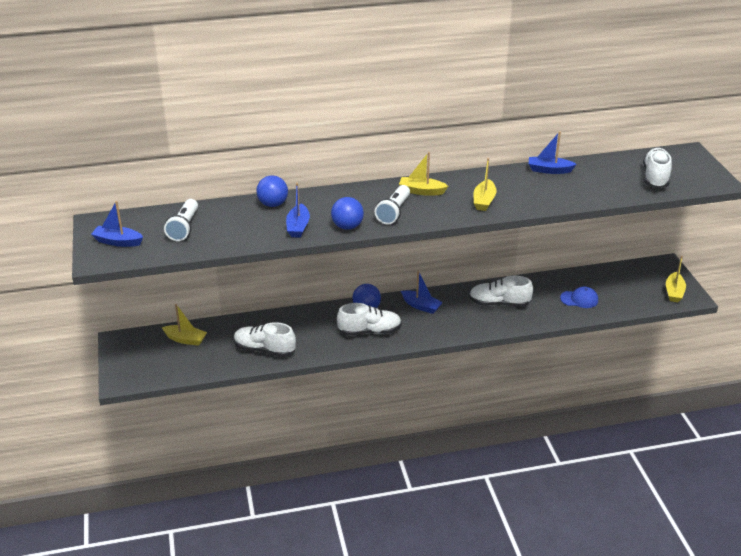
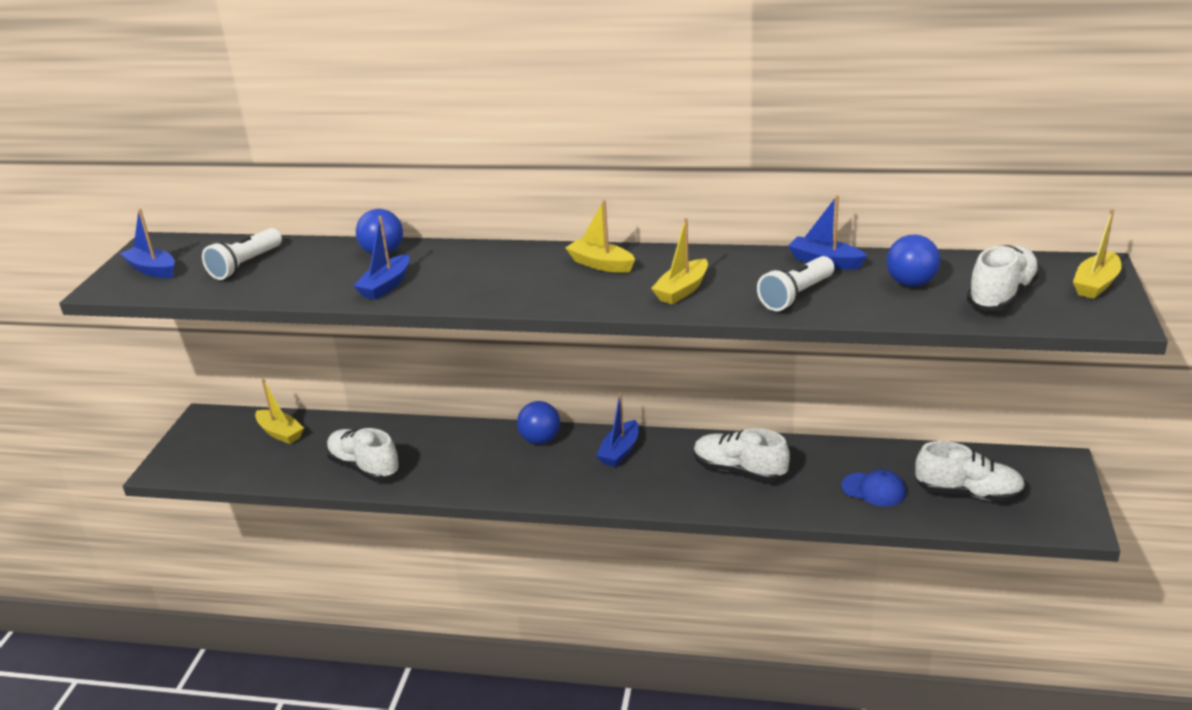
camera: 25 degrees right, 5 degrees down
blue ball [331,197,364,230] -> blue ball moved to [886,234,940,287]
white shoe [337,303,402,336] -> white shoe moved to [915,441,1026,502]
white flashlight [375,185,410,224] -> white flashlight moved to [757,256,834,311]
blue boat [401,271,443,314] -> blue boat turned 60 degrees clockwise [596,393,639,467]
yellow boat [666,256,686,302] -> yellow boat moved to [1073,209,1122,299]

